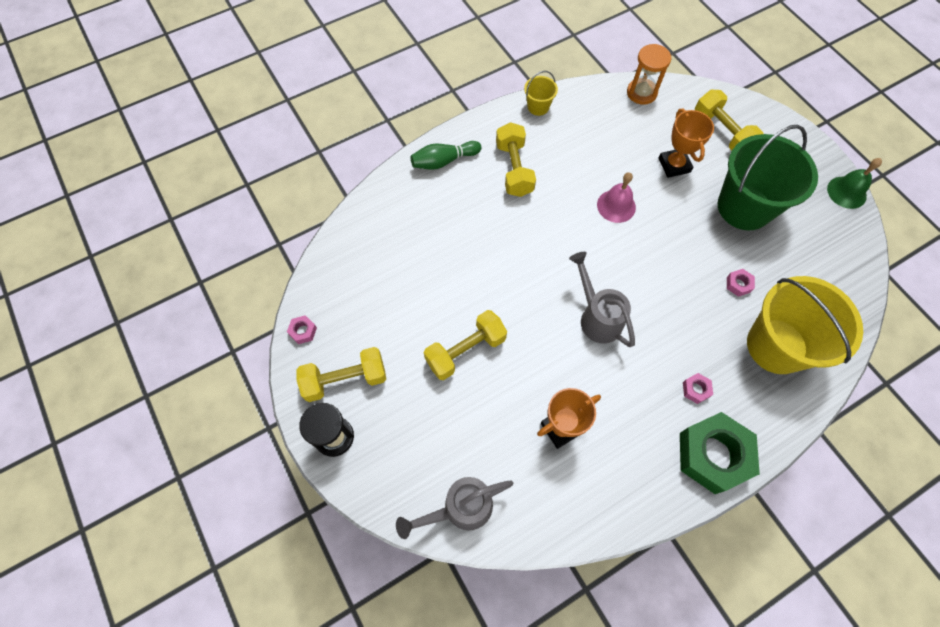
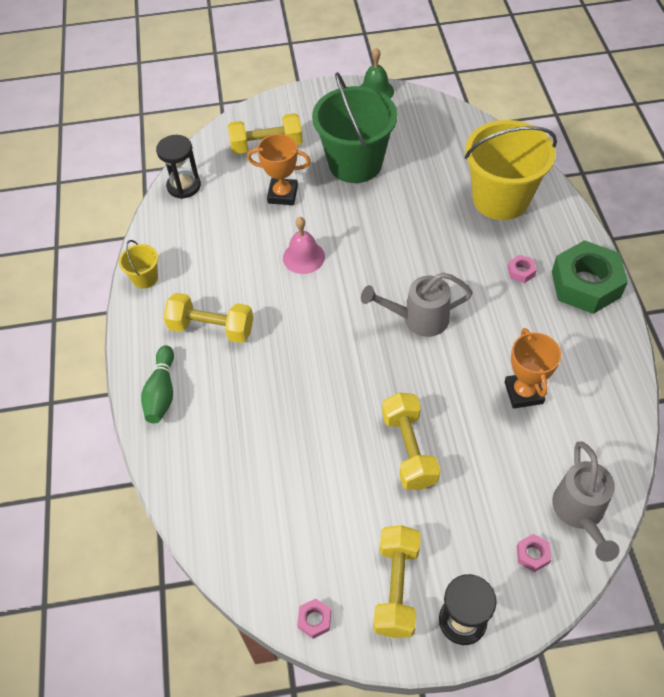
camera: 65 degrees left, 10 degrees down
orange hourglass [627,44,671,105] -> black hourglass [156,135,201,199]
pink nut [727,269,755,297] -> pink nut moved to [517,534,551,572]

